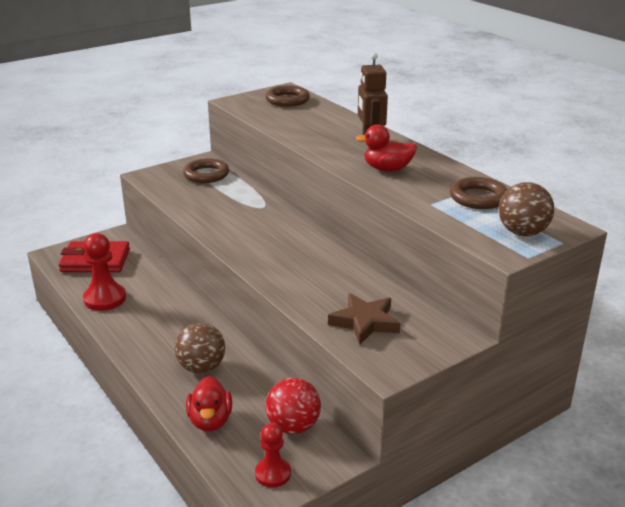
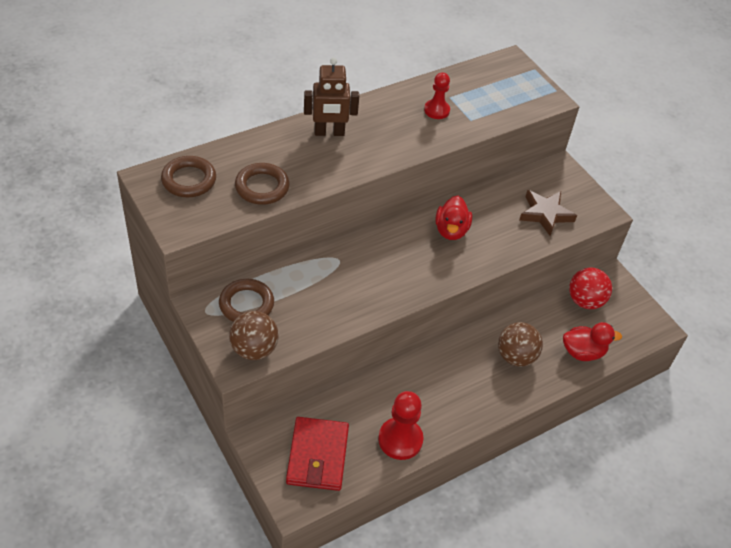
camera: 90 degrees left, 20 degrees up
red pawn [255,423,291,488] -> red pawn moved to [424,72,450,119]
red duck [356,124,417,171] -> red duck moved to [435,196,472,240]
brown ring [450,177,507,209] -> brown ring moved to [235,163,290,205]
brown ball [499,182,554,236] -> brown ball moved to [229,311,279,360]

